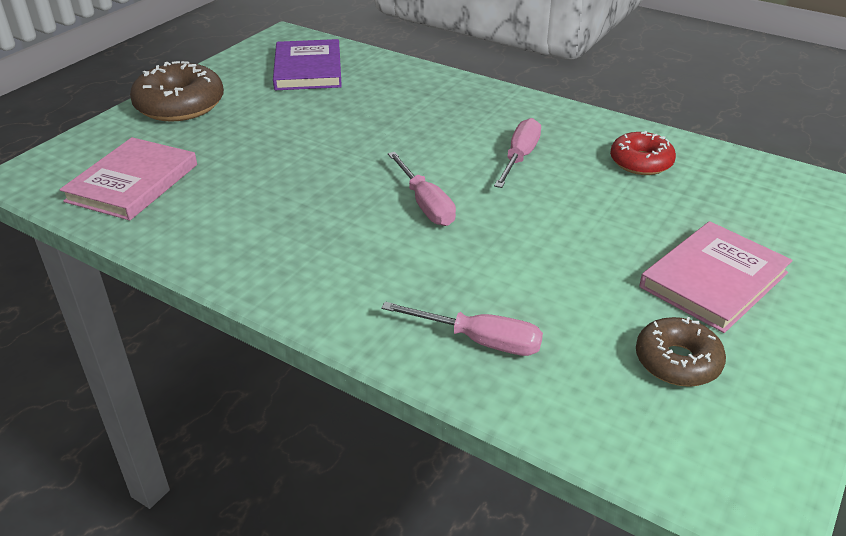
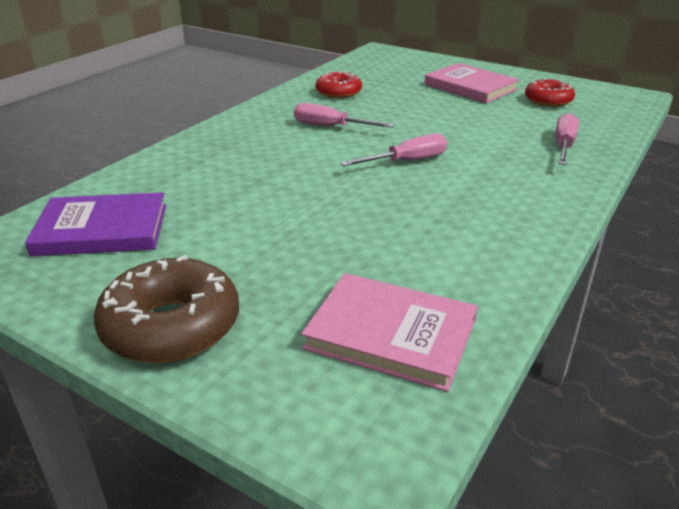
camera: 90 degrees left, 5 degrees down
brown donut [636,317,726,387] -> red donut [525,78,575,107]

